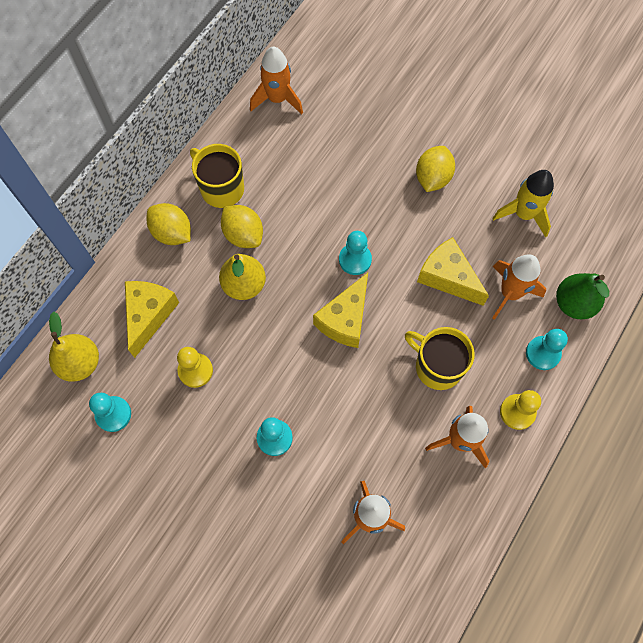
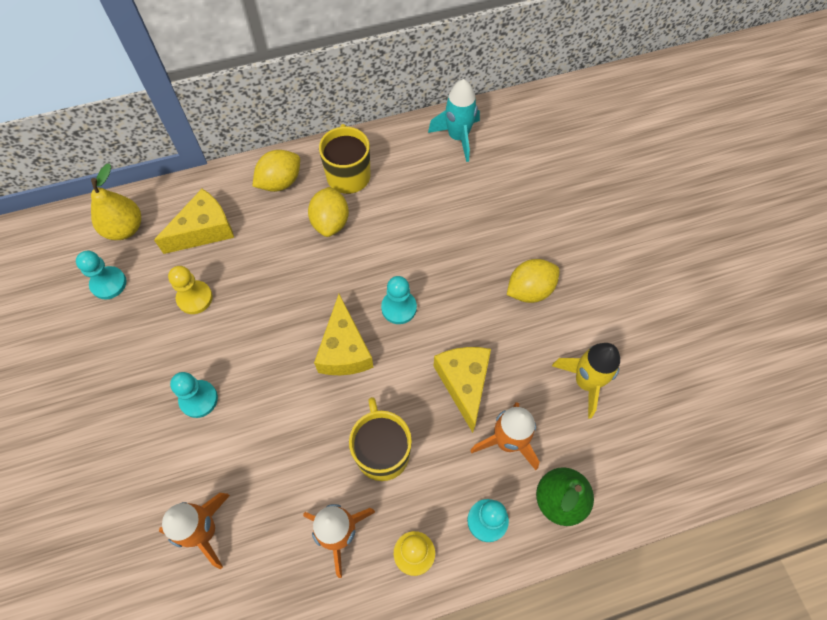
camera: 40 degrees right, 5 degrees down
yellow lemon [147,203,191,245] -> yellow lemon turned 60 degrees clockwise [253,150,300,192]
yellow pear [219,254,266,300] -> none
orange rocket [250,47,303,115] -> turquoise rocket [428,79,480,162]
yellow cheese [313,273,368,348] -> yellow cheese turned 75 degrees counterclockwise [314,294,374,375]

